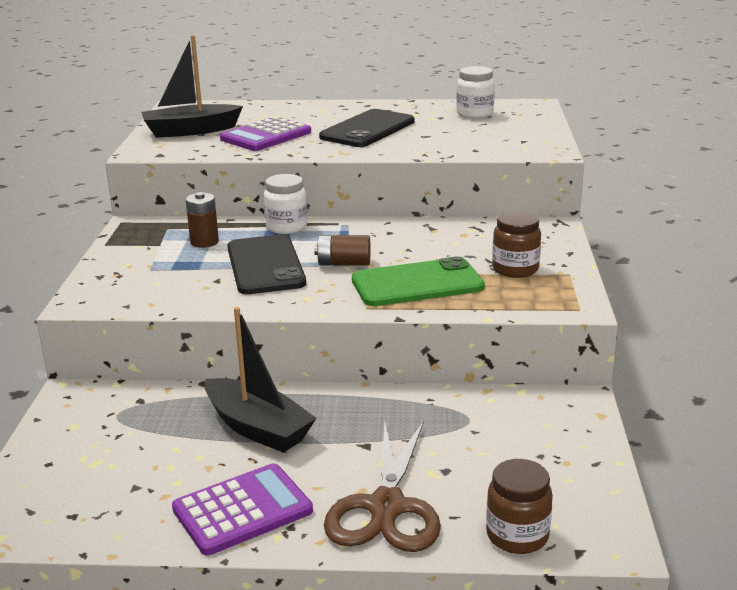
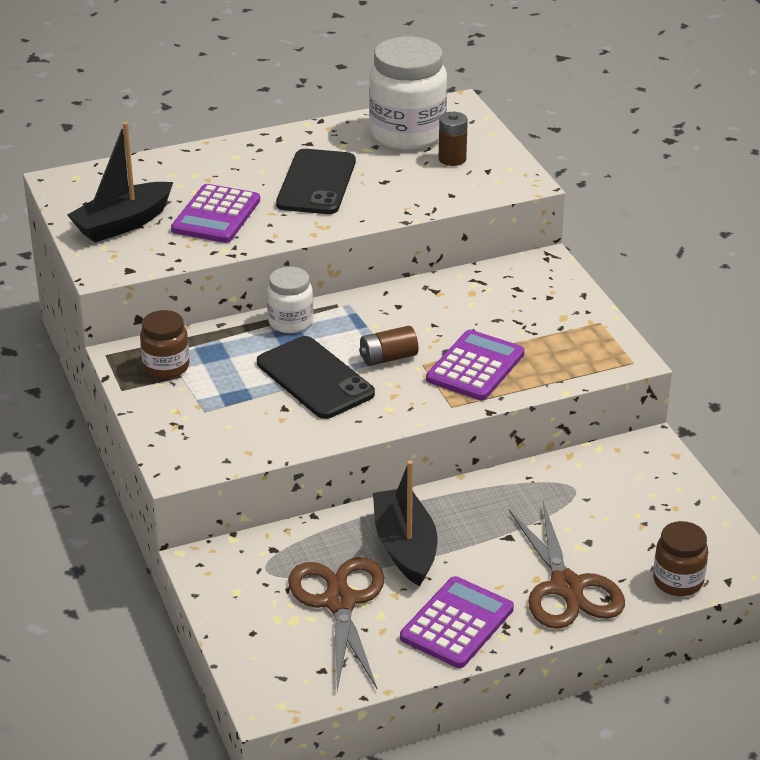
camera: 25 degrees left, 10 degrees up
brown battery [186,192,219,248] -> brown battery moved to [439,112,468,166]
black boat [205,307,316,453] -> black boat turned 120 degrees counterclockwise [373,460,438,586]
green phone [352,256,485,306] -> purple calculator [426,330,525,400]
white jar [456,66,495,119] -> white jar [369,36,447,150], size x1.85
brown jar [492,211,541,278] -> brown jar moved to [140,310,189,379]
none -> brown scissors [288,557,384,690]

